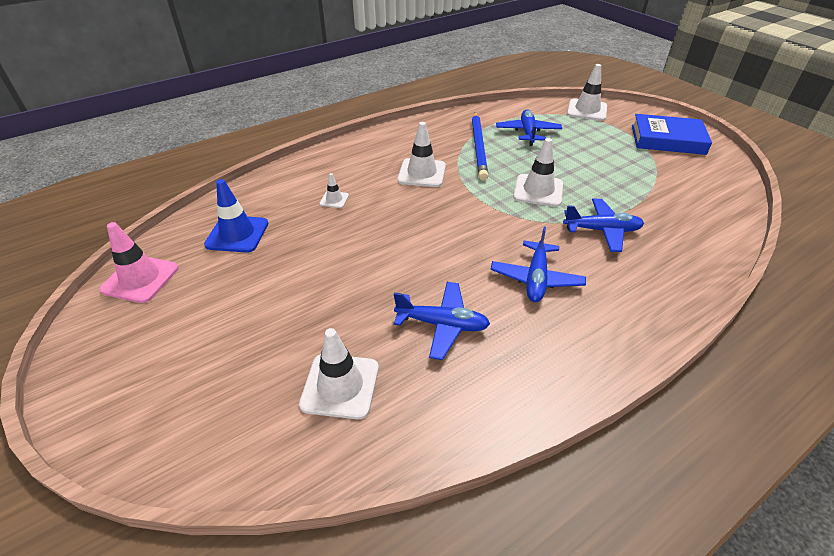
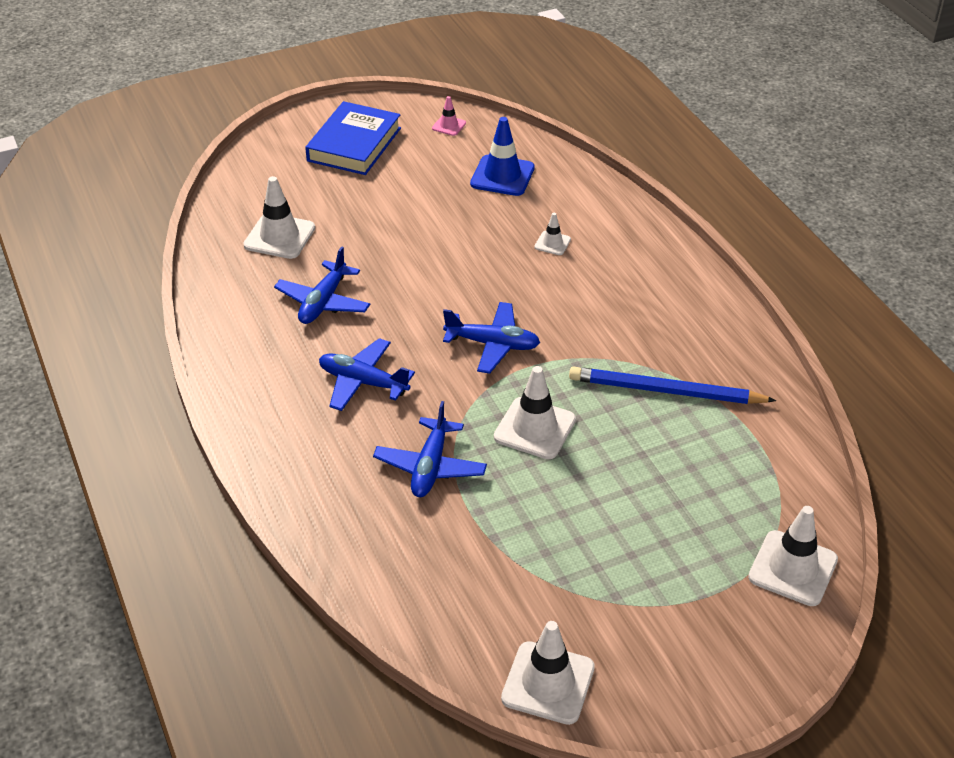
camera: 100 degrees right, 0 degrees up
pink traffic cone [99,222,179,303] -> pink traffic cone [432,96,466,136], size x0.52
white traffic cone [398,122,446,187] -> white traffic cone moved to [501,621,595,725]
blue plane [496,109,562,146] -> blue plane moved to [443,302,540,374]
blue book [632,114,712,155] -> blue book moved to [305,101,401,175]

